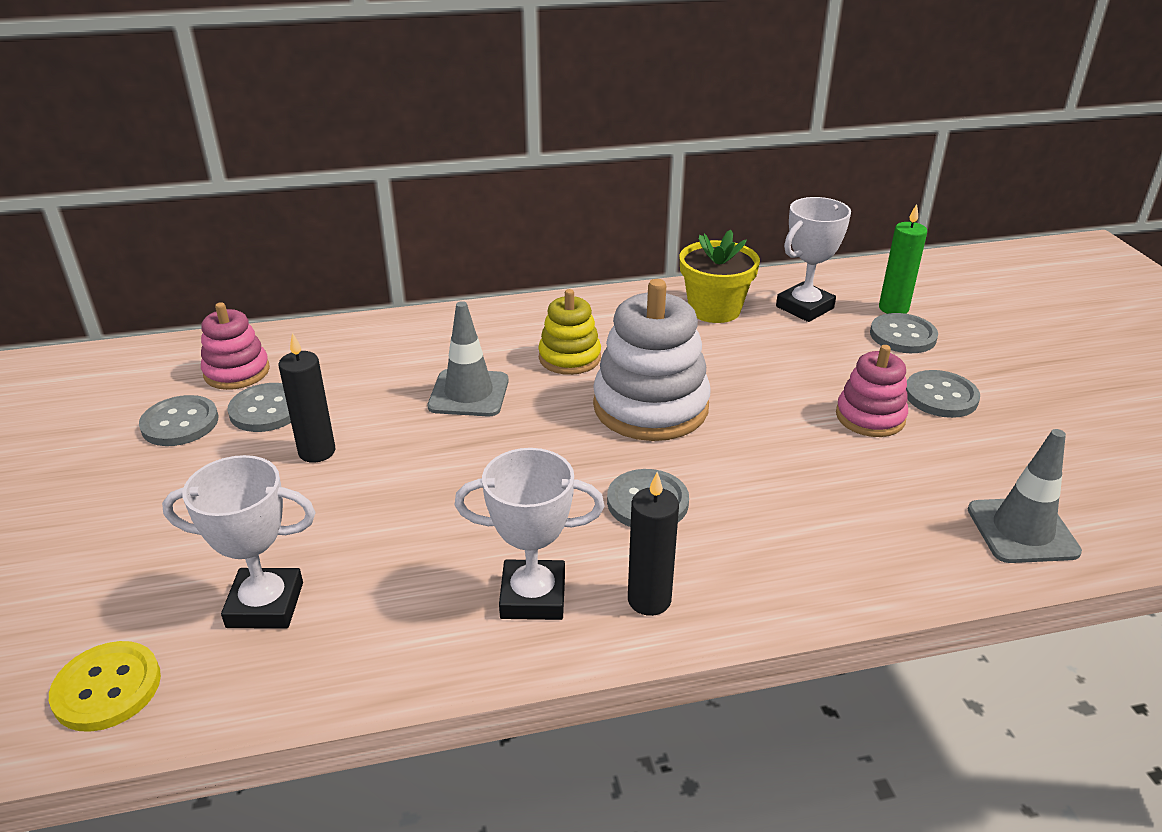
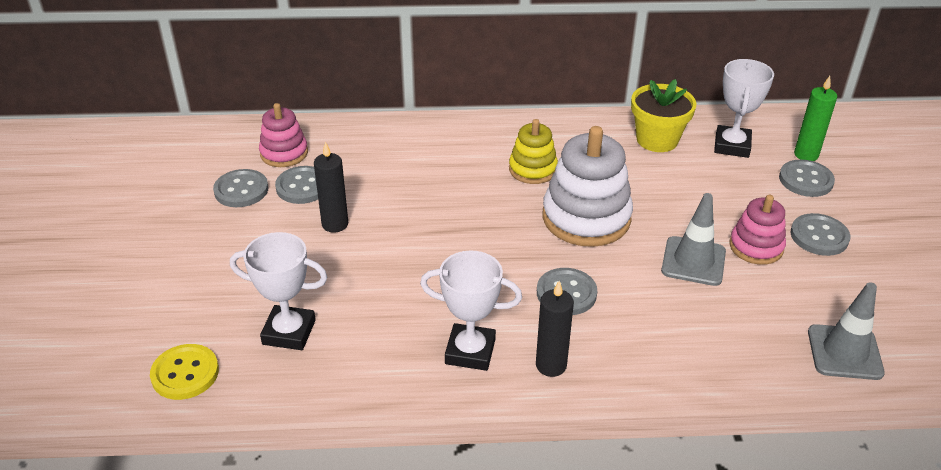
camera: 10 degrees right, 5 degrees up
grey traffic cone [428,301,509,416] -> grey traffic cone moved to [661,193,726,286]
white trophy [776,197,851,322] -> white trophy turned 45 degrees counterclockwise [714,59,774,158]

